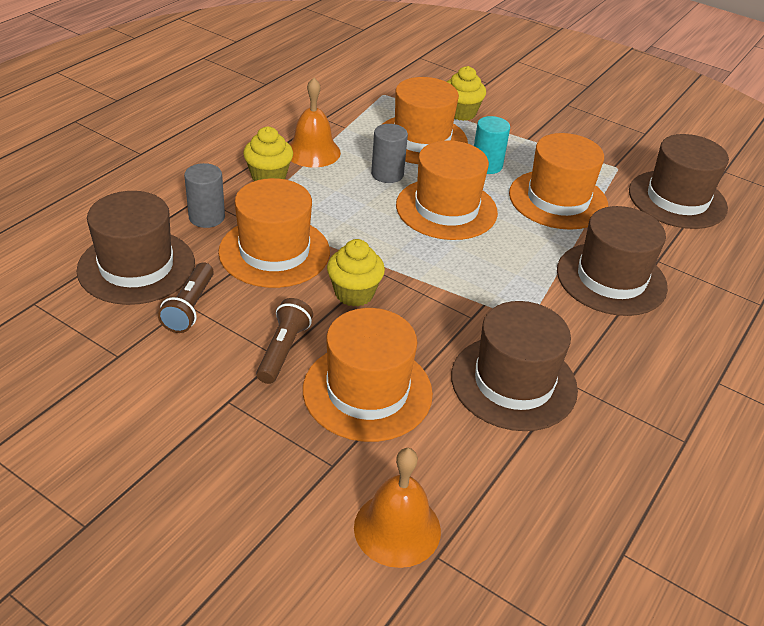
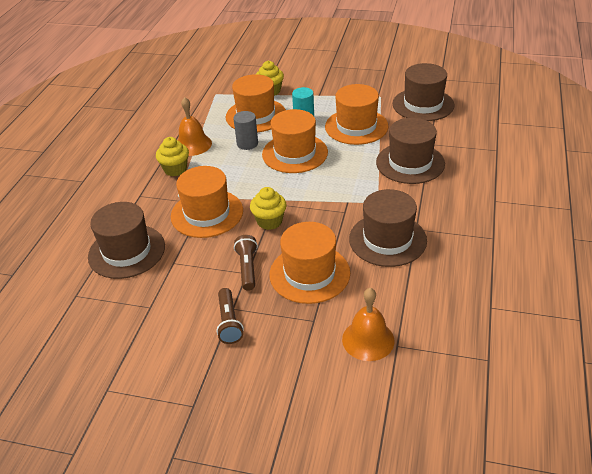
camera: 15 degrees left, 0 degrees up
brown flashlight [158,262,214,333] -> brown flashlight moved to [216,288,244,344]
grey cylinder [184,163,225,228] -> none

